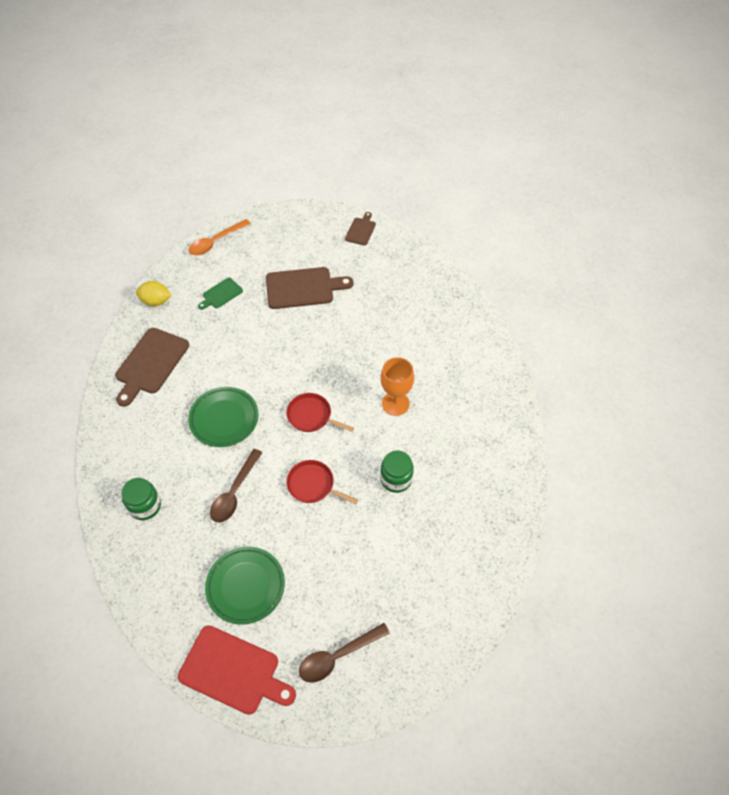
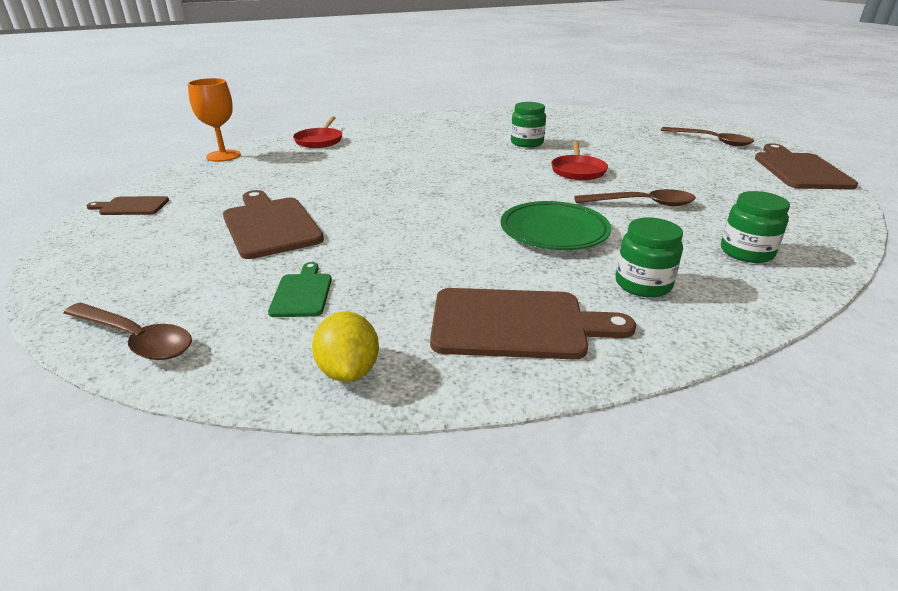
camera: 110 degrees left, 25 degrees down
red cutting board [178,625,296,715] -> brown cutting board [755,144,858,189]
orange spoon [189,219,251,255] -> brown spoon [64,302,192,360]
green cutting board [198,278,243,310] -> green cutting board turned 120 degrees counterclockwise [268,262,332,317]
green plate [205,547,285,625] -> none
red pan [286,393,354,432] -> red pan moved to [293,116,342,148]
orange goblet [381,357,414,416] -> orange goblet moved to [188,78,241,162]
none -> green jar [616,218,683,297]

